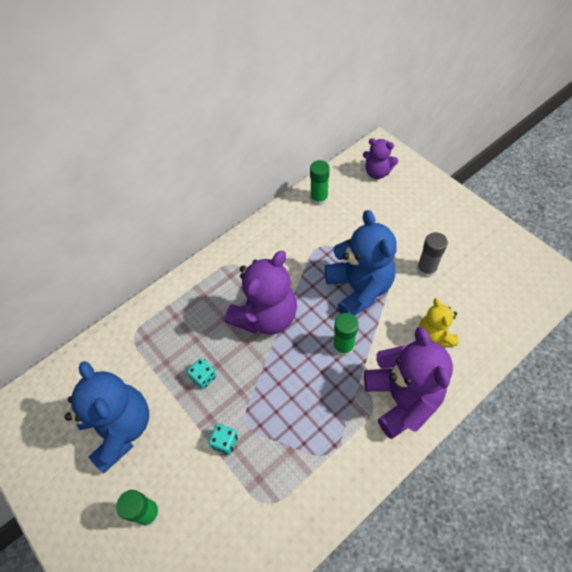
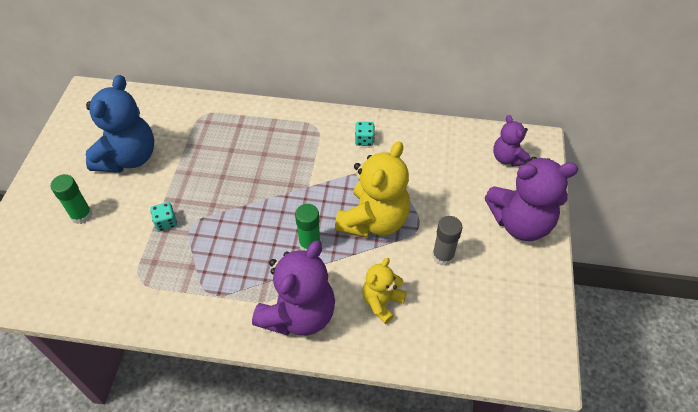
camera: 45 degrees right, 5 degrees down
turquoise dice [187,358,217,389] -> turquoise dice moved to [355,122,375,146]
purple teddy bear [225,251,297,335] -> purple teddy bear moved to [485,157,578,241]
green glue stick [310,160,330,206] -> none
blue teddy bear [325,210,397,316] -> yellow teddy bear [335,141,410,238]

